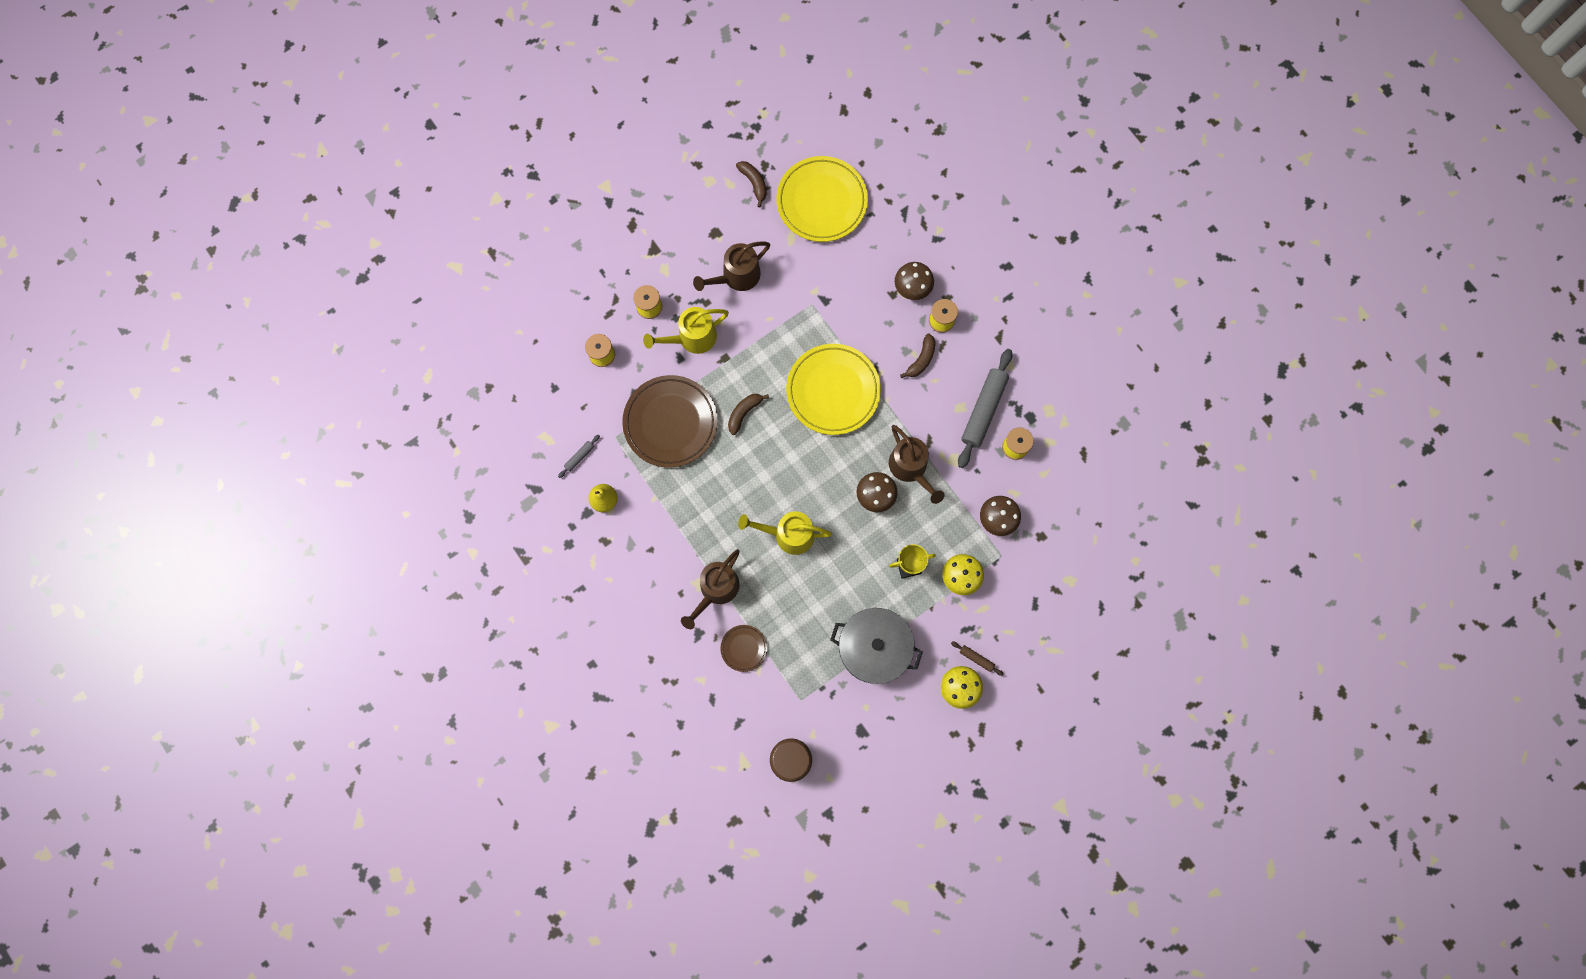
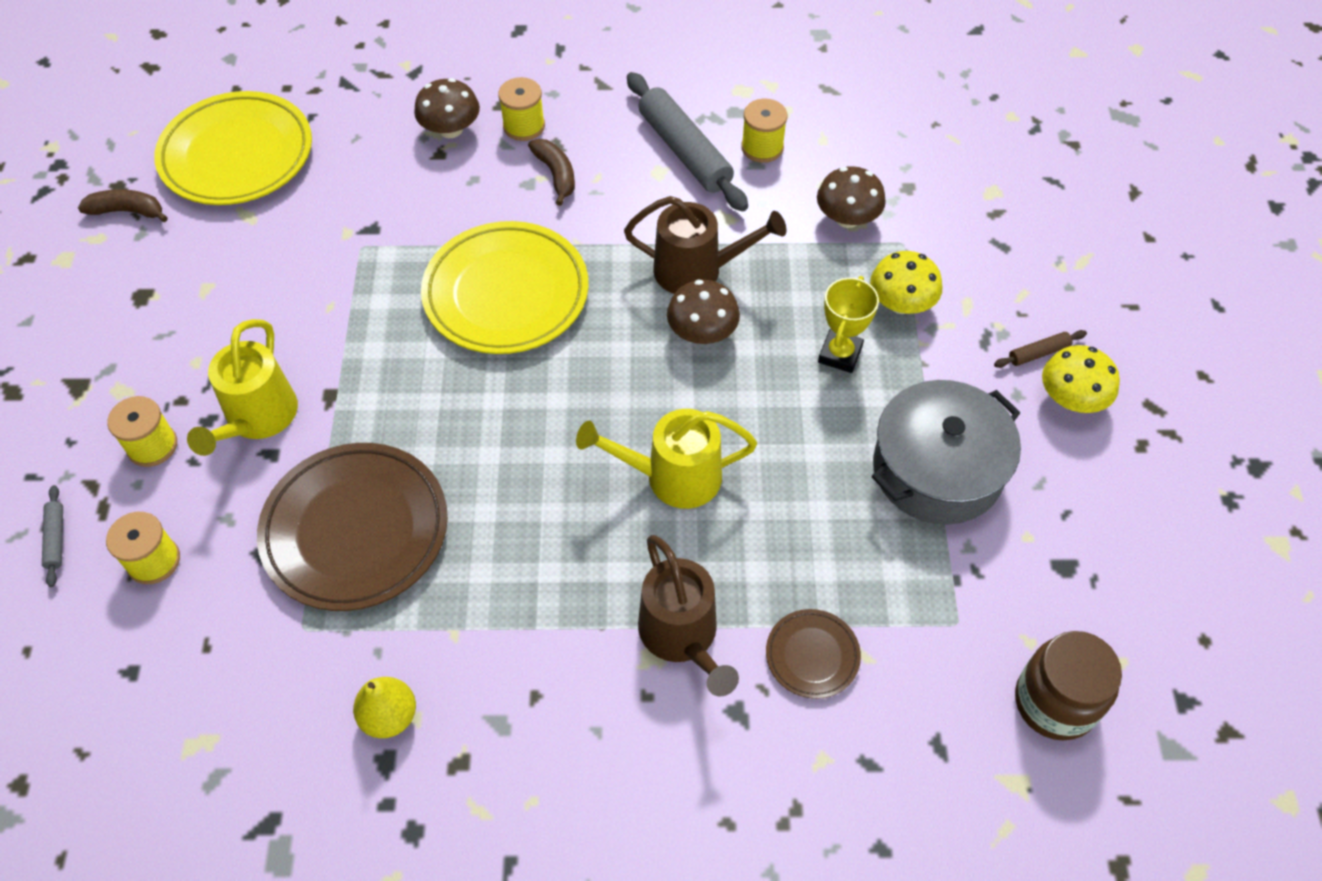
camera: 55 degrees left, 20 degrees down
grey rolling pin [558,435,600,478] -> grey rolling pin moved to [42,485,63,587]
brown watering can [693,242,770,291] -> none
brown banana [728,394,769,435] -> none
yellow watering can [738,512,832,555] -> yellow watering can turned 45 degrees clockwise [576,409,757,509]

